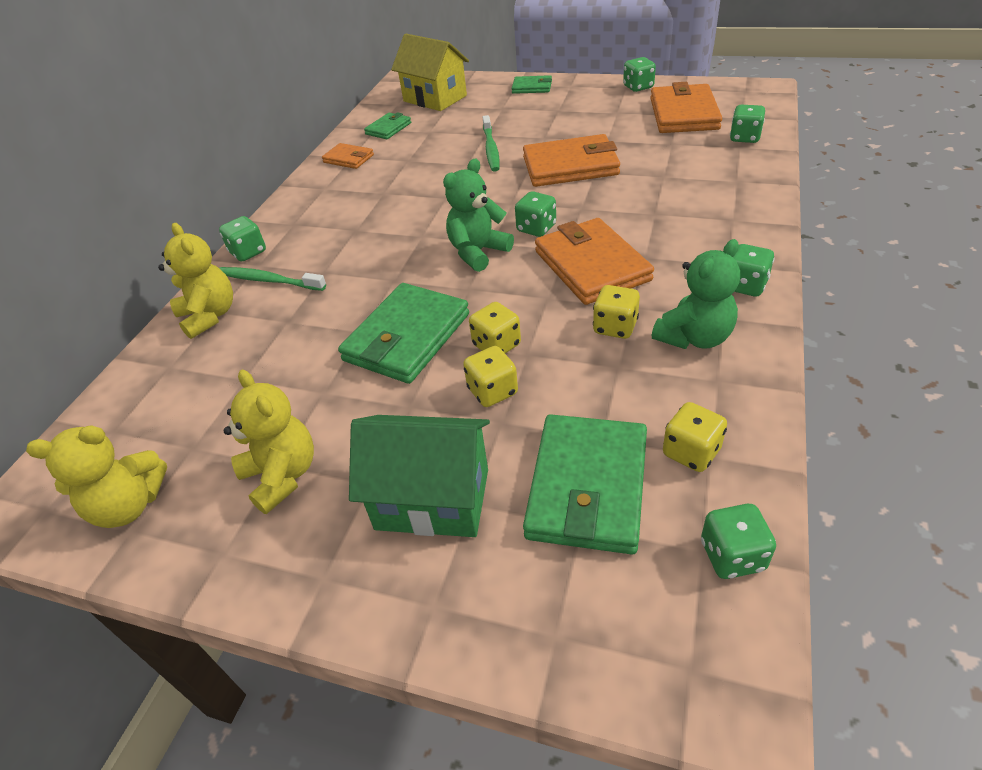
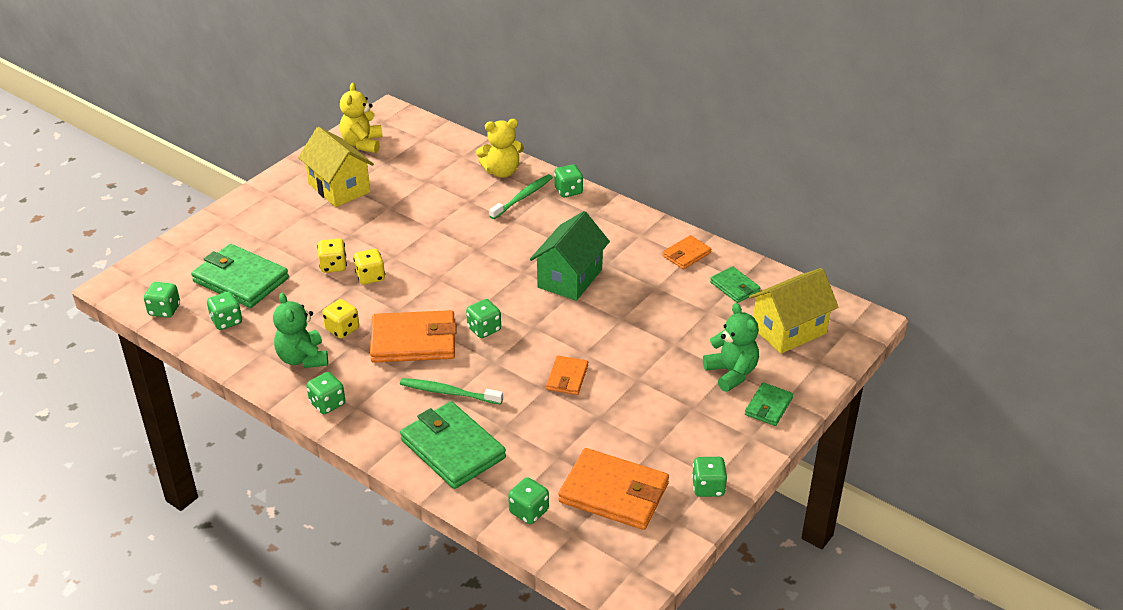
camera: 105 degrees right, 5 degrees down
yellow teddy bear [224,370,314,514] -> yellow house [298,127,374,207]
green wallet [338,283,469,384] -> green wallet moved to [400,401,506,489]
green house [349,415,490,537] -> green house moved to [530,211,610,301]
green teddy bear [443,158,514,272] -> green teddy bear moved to [703,303,759,392]
green toothbrush [483,115,500,172] -> green toothbrush moved to [400,378,503,404]
orange wallet [523,134,620,187] -> orange wallet [546,356,588,395], size x0.53
yellow dice [663,402,727,472] -> green dice [207,291,242,330]

